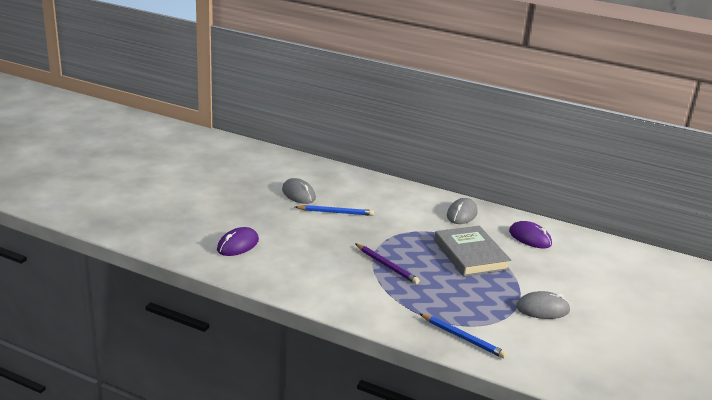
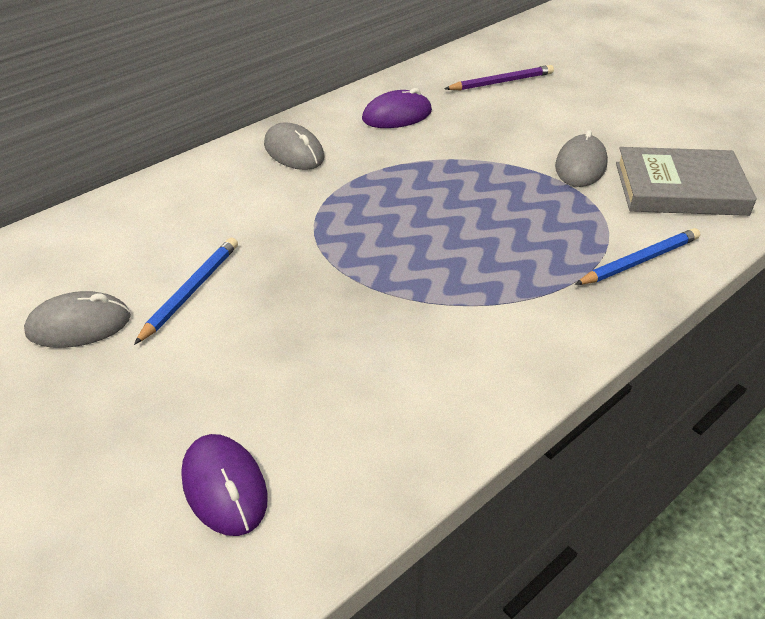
camera: 65 degrees left, 15 degrees up
purple pencil [355,243,420,284] -> purple pencil moved to [444,65,554,90]
grey book [434,226,511,277] -> grey book moved to [616,147,757,216]

